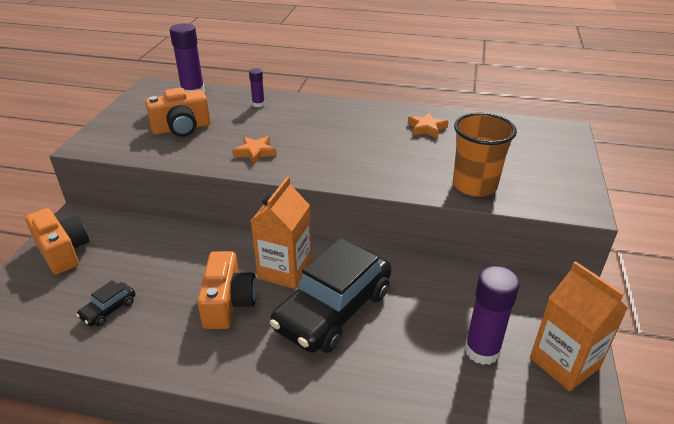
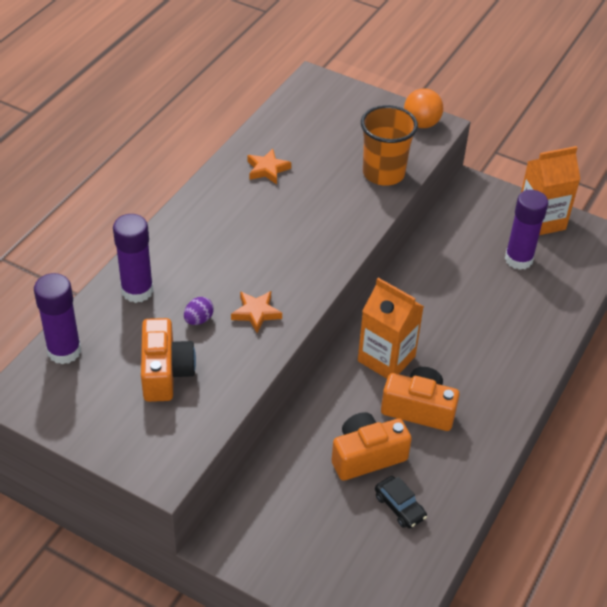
camera: 75 degrees left, 10 degrees up
orange camera [25,208,89,274] -> orange camera moved to [332,412,412,481]
purple glue stick [249,68,265,107] -> purple glue stick [113,214,153,303], size x1.91
black car [270,238,392,353] -> none
none -> purple egg [184,297,214,325]
none -> orange ball [404,89,443,128]

